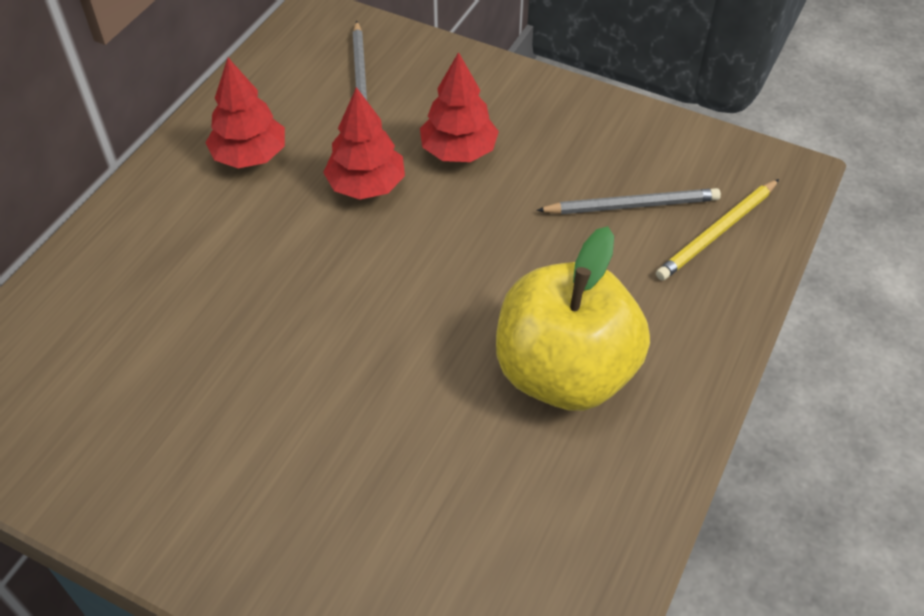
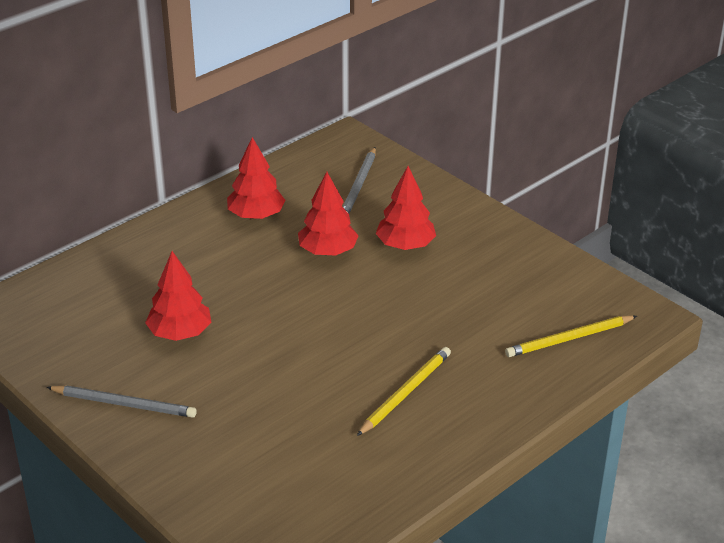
camera: 20 degrees right, 15 degrees down
yellow apple [496,226,650,411] -> yellow pencil [357,347,451,436]
grey pencil [536,188,721,214] -> grey pencil moved to [46,386,197,418]
none -> red tree [145,251,211,341]

